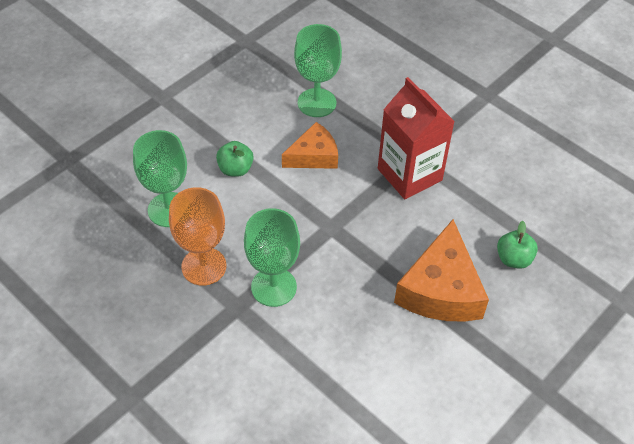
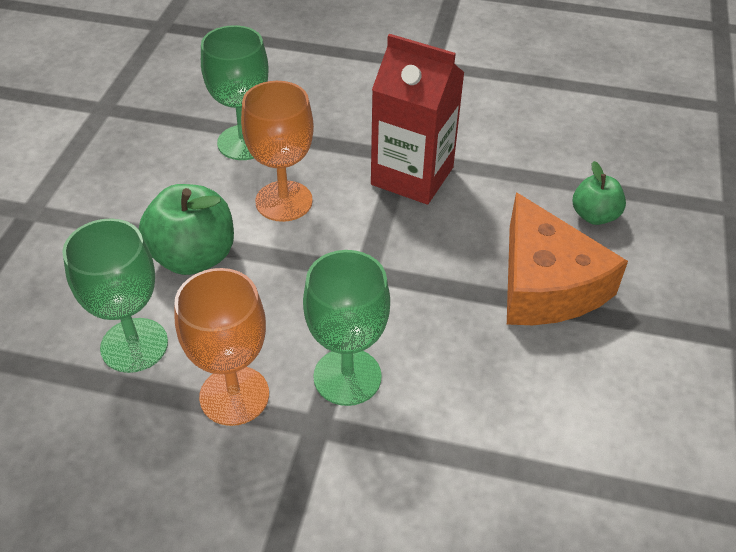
camera: 30 degrees left, 5 degrees down
green apple [216,141,254,177] -> green apple [139,184,234,275], size x1.69
orange cheese [282,122,338,169] -> orange goblet [241,81,314,222]

